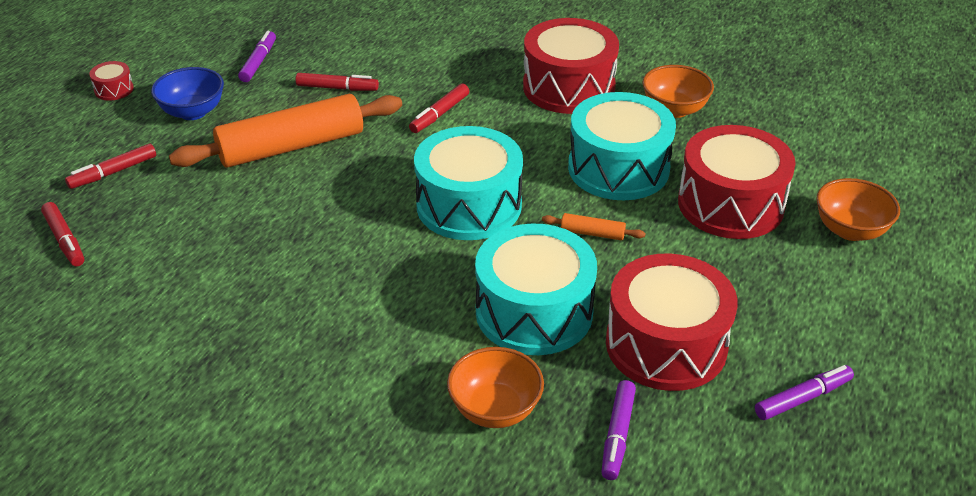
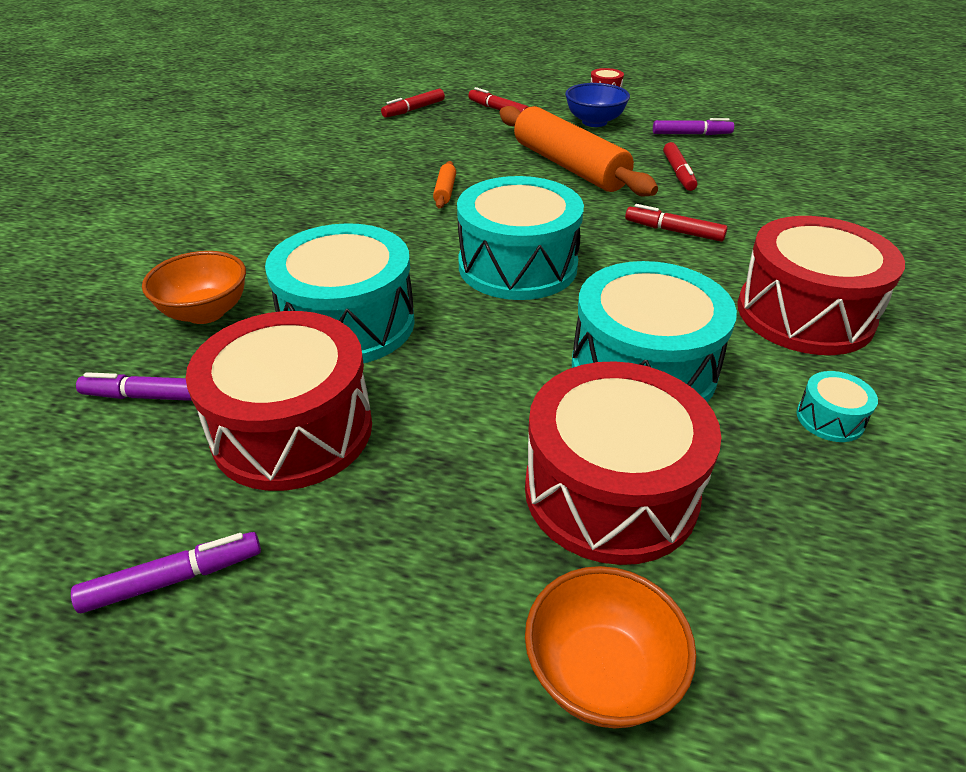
camera: 80 degrees right, 0 degrees up
orange rolling pin [542,213,646,240] -> orange rolling pin moved to [433,161,456,209]
orange bowl [642,65,714,118] -> turquoise drum [797,371,878,442]
purple marker [755,365,854,420] -> purple marker turned 75 degrees counterclockwise [71,532,261,613]

